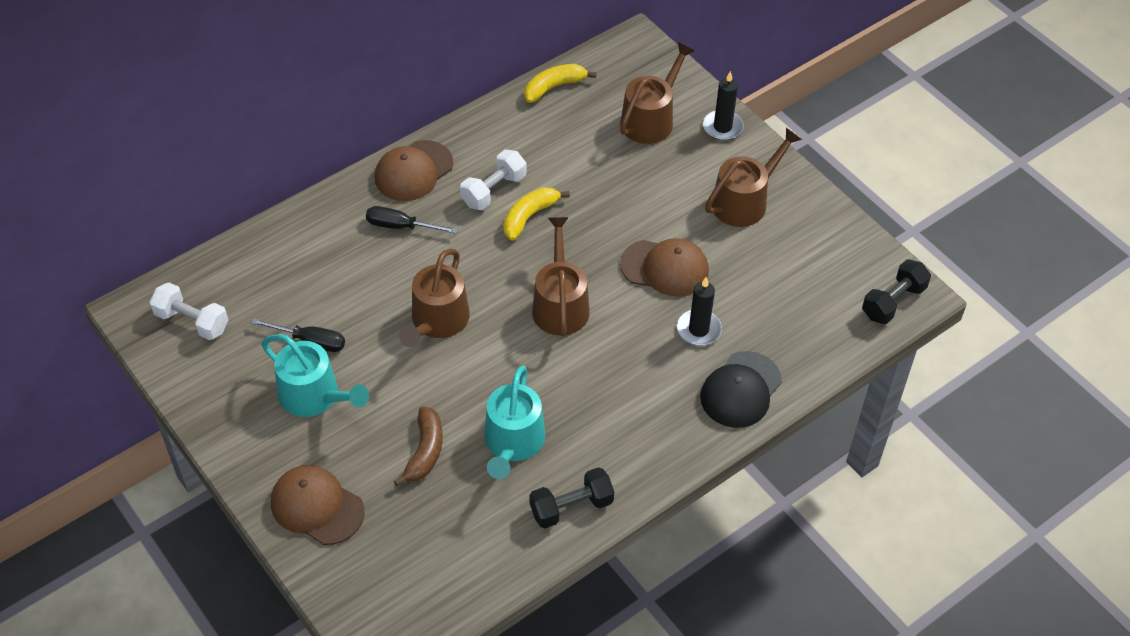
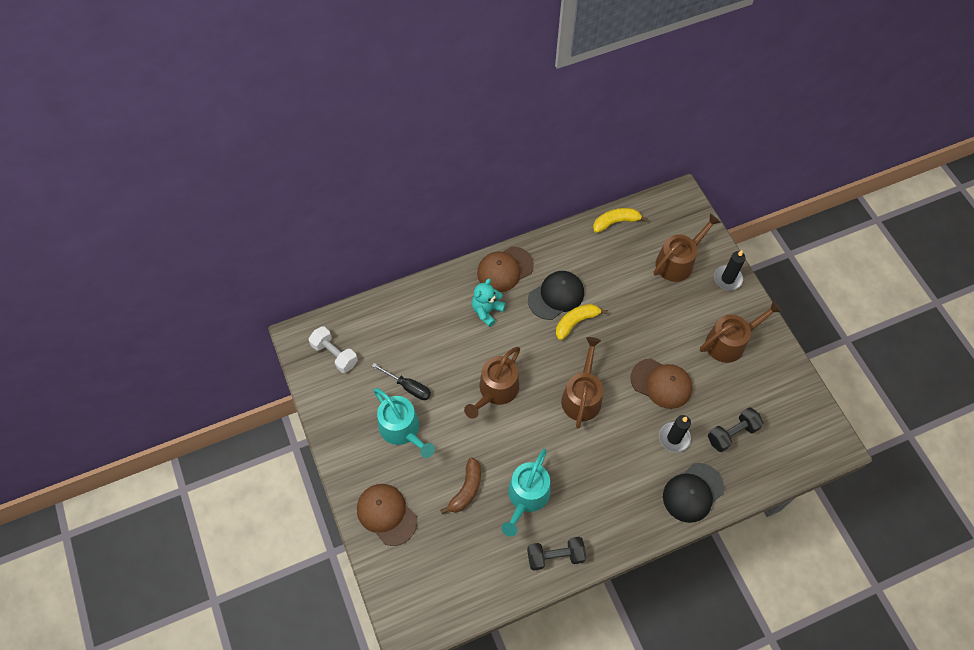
camera: 15 degrees right, 10 degrees up
black screwdriver [366,206,457,234] -> turquoise teddy bear [472,278,506,327]
white dumbbell [460,150,526,210] -> black cap [528,271,584,320]
black dumbbell [862,259,931,324] -> black dumbbell moved to [708,407,763,452]

